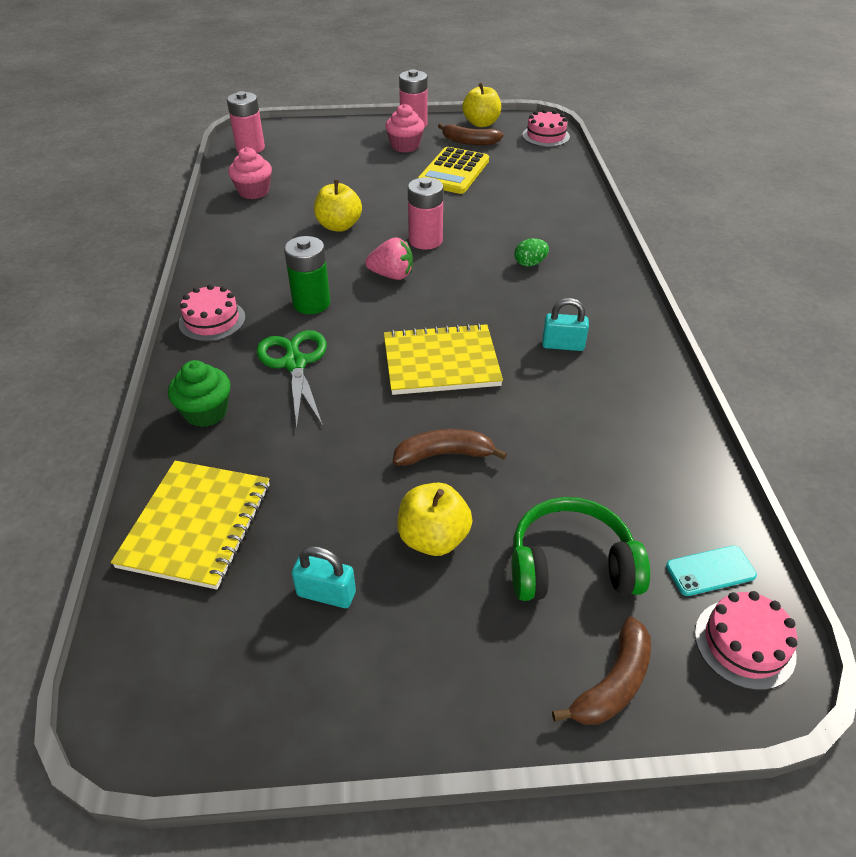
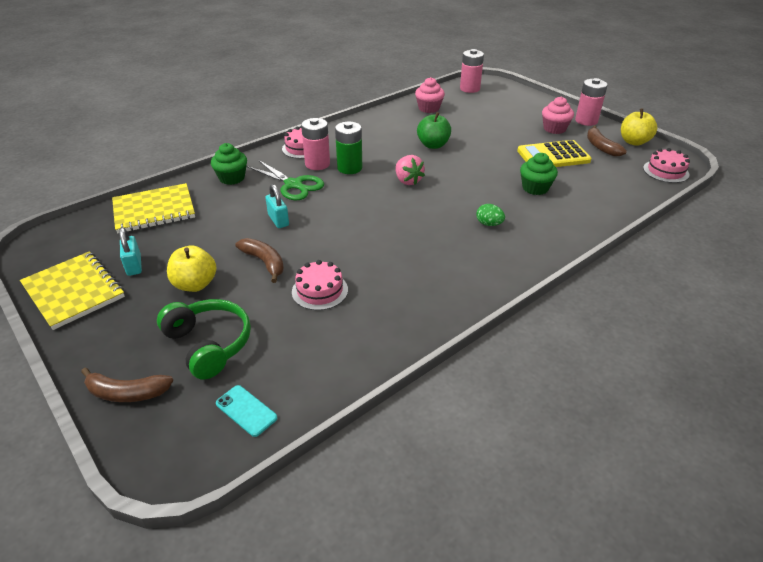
camera: 55 degrees right, 5 degrees down
green scissors [257,330,327,429] -> green scissors turned 90 degrees clockwise [247,160,324,200]
yellow apple [314,180,362,232] -> green apple [417,112,451,149]
yellow notebook [384,323,503,395] -> yellow notebook moved to [20,251,125,330]
pink battery [408,177,444,250] -> pink battery moved to [301,118,330,170]
turquoise padlock [542,298,589,351] -> turquoise padlock moved to [265,184,289,228]
pink cake [695,591,797,690] -> pink cake moved to [292,260,348,310]
none -> green cupcake [520,153,558,195]

